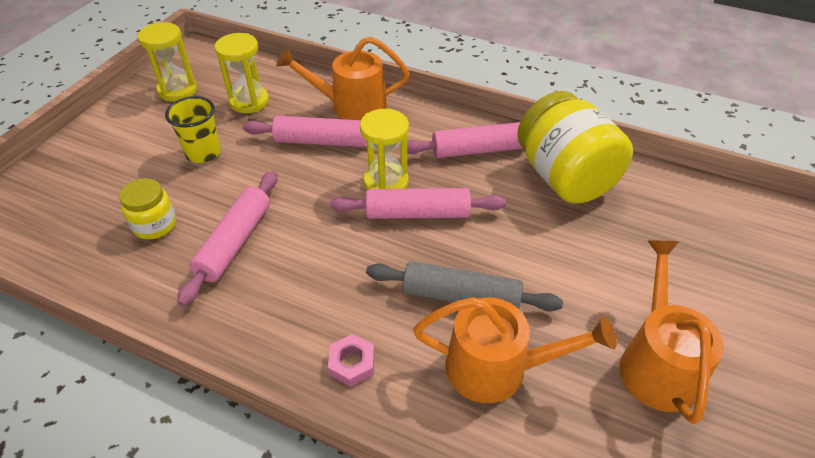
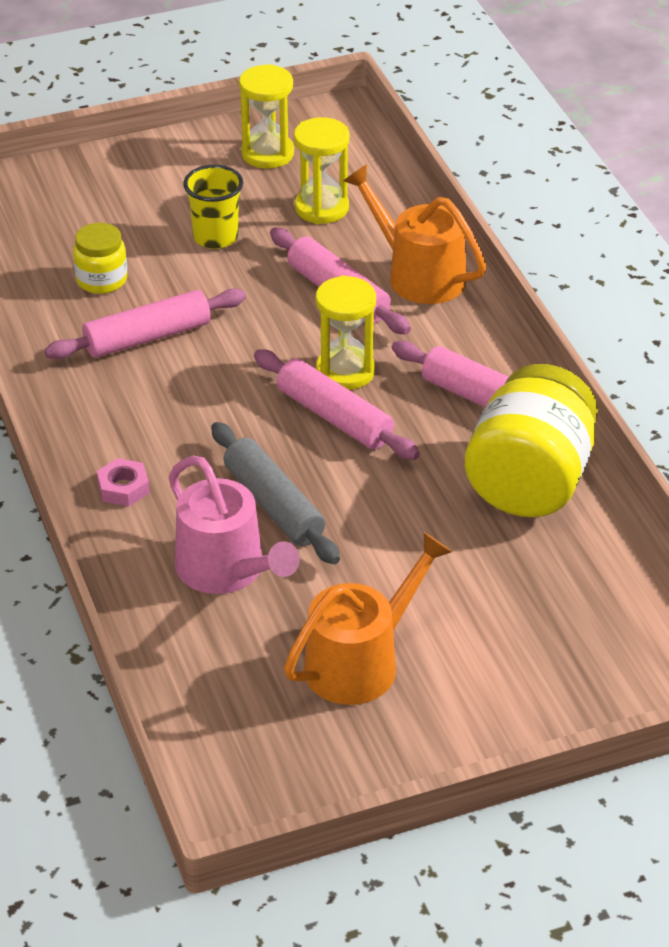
camera: 45 degrees right, 5 degrees down
orange watering can [413,297,617,403] -> pink watering can [169,456,300,594]

